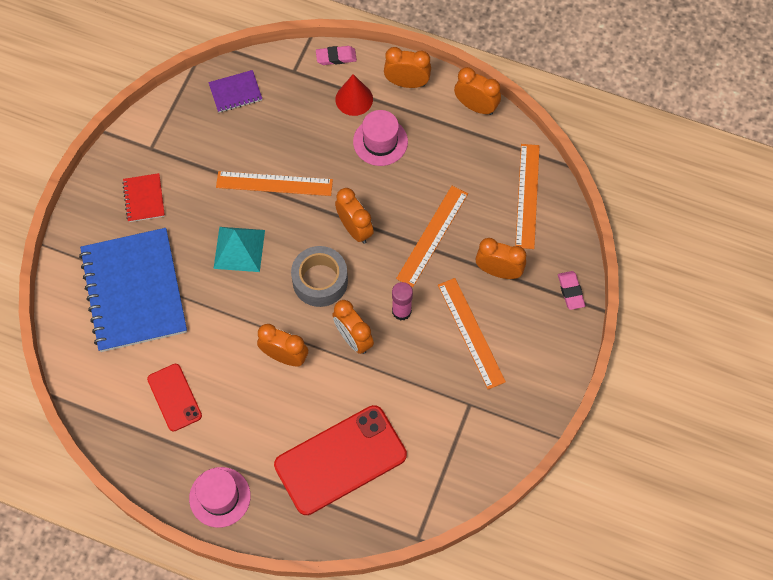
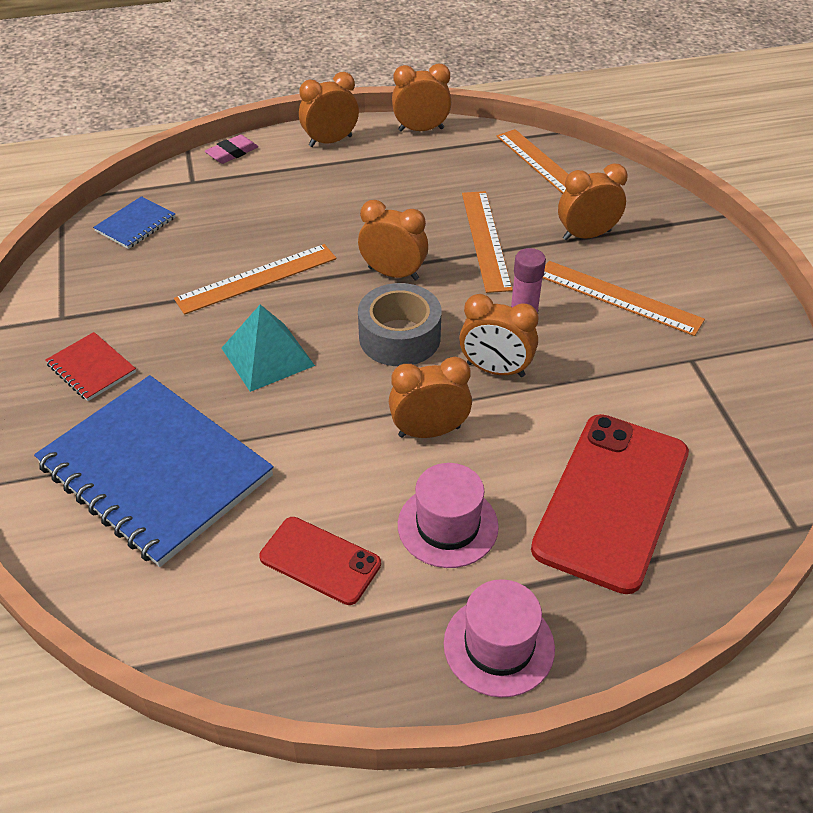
camera: 35 degrees left, 20 degrees down
purple notebook [208,70,262,113] -> blue notebook [93,196,175,249]
red cone [335,74,373,116] -> none
pink hat [353,110,408,166] -> pink hat moved to [398,463,499,568]
pink eraser [558,271,585,310] -> none

